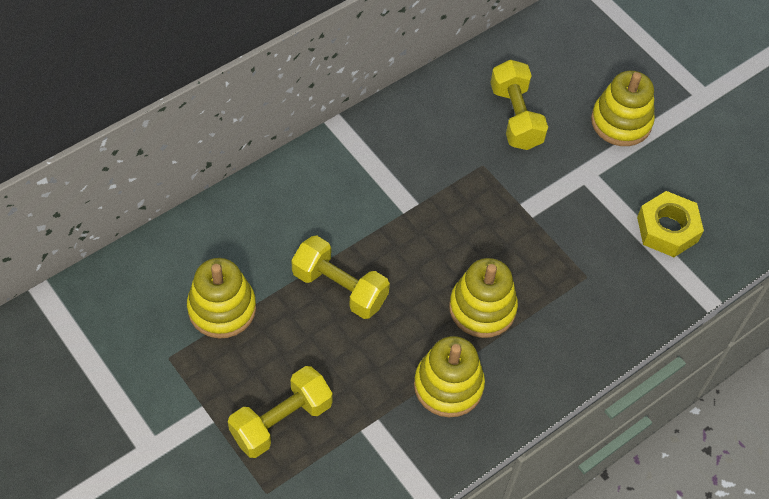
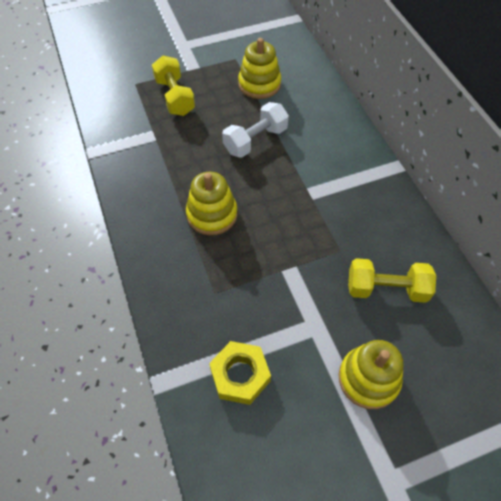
camera: 110 degrees right, 0 degrees up
yellow dumbbell [291,236,390,319] -> white dumbbell [222,102,289,158]
yellow stacking toy [414,336,485,417] -> none

